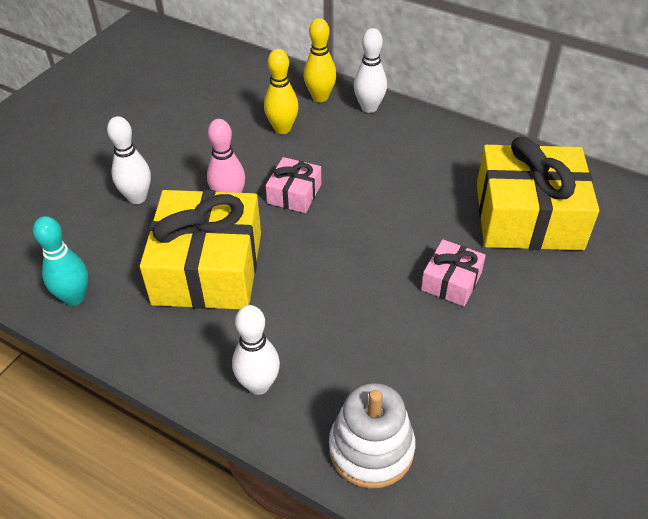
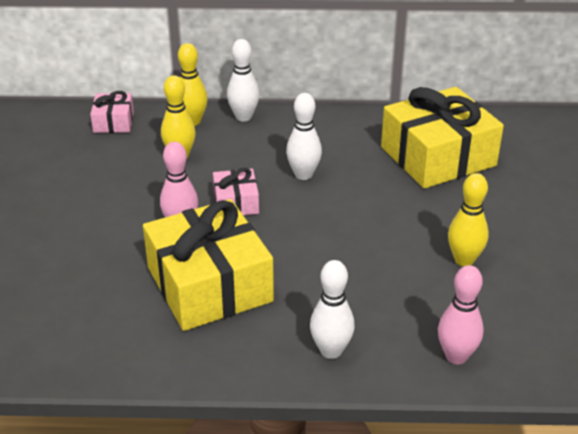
camera: 30 degrees left, 10 degrees down
turquoise bowling pin [33,216,88,306] -> none
white bowling pin [107,116,151,204] -> white bowling pin moved to [286,93,322,180]
white stacking toy [329,383,415,489] -> pink bowling pin [438,265,484,364]
pink gift [421,239,486,306] -> pink gift moved to [90,91,134,133]
none -> yellow bowling pin [448,173,489,266]

